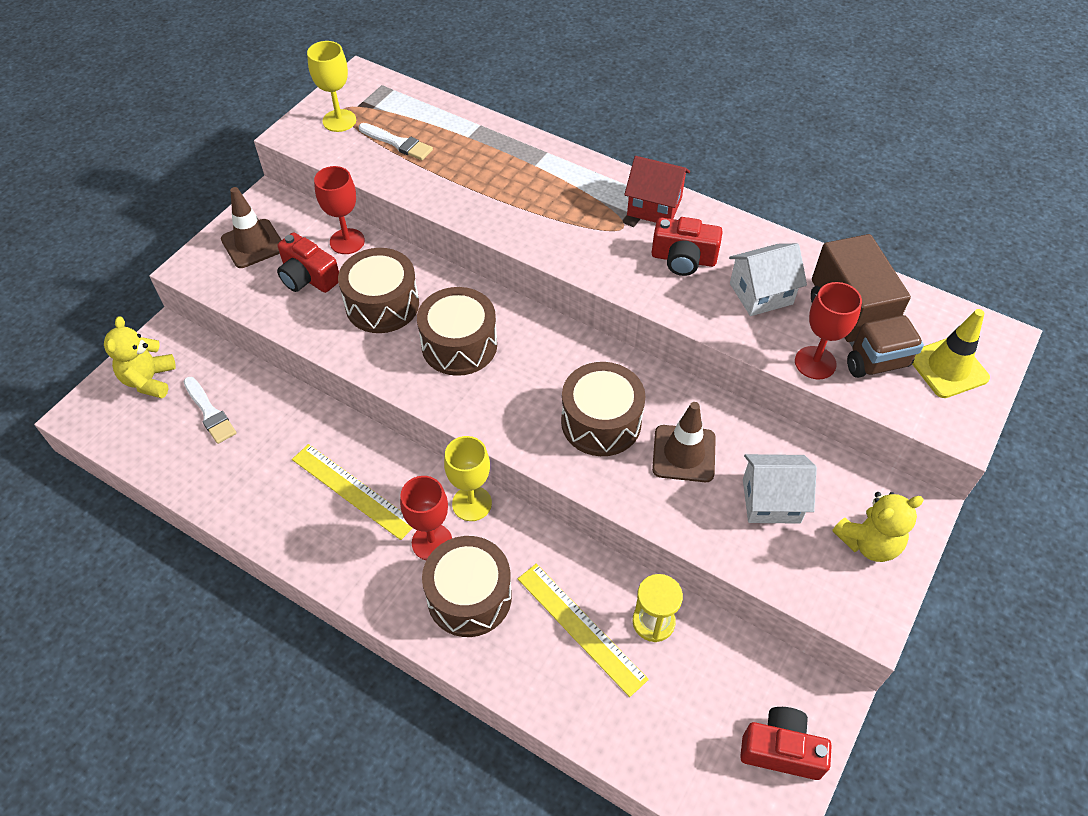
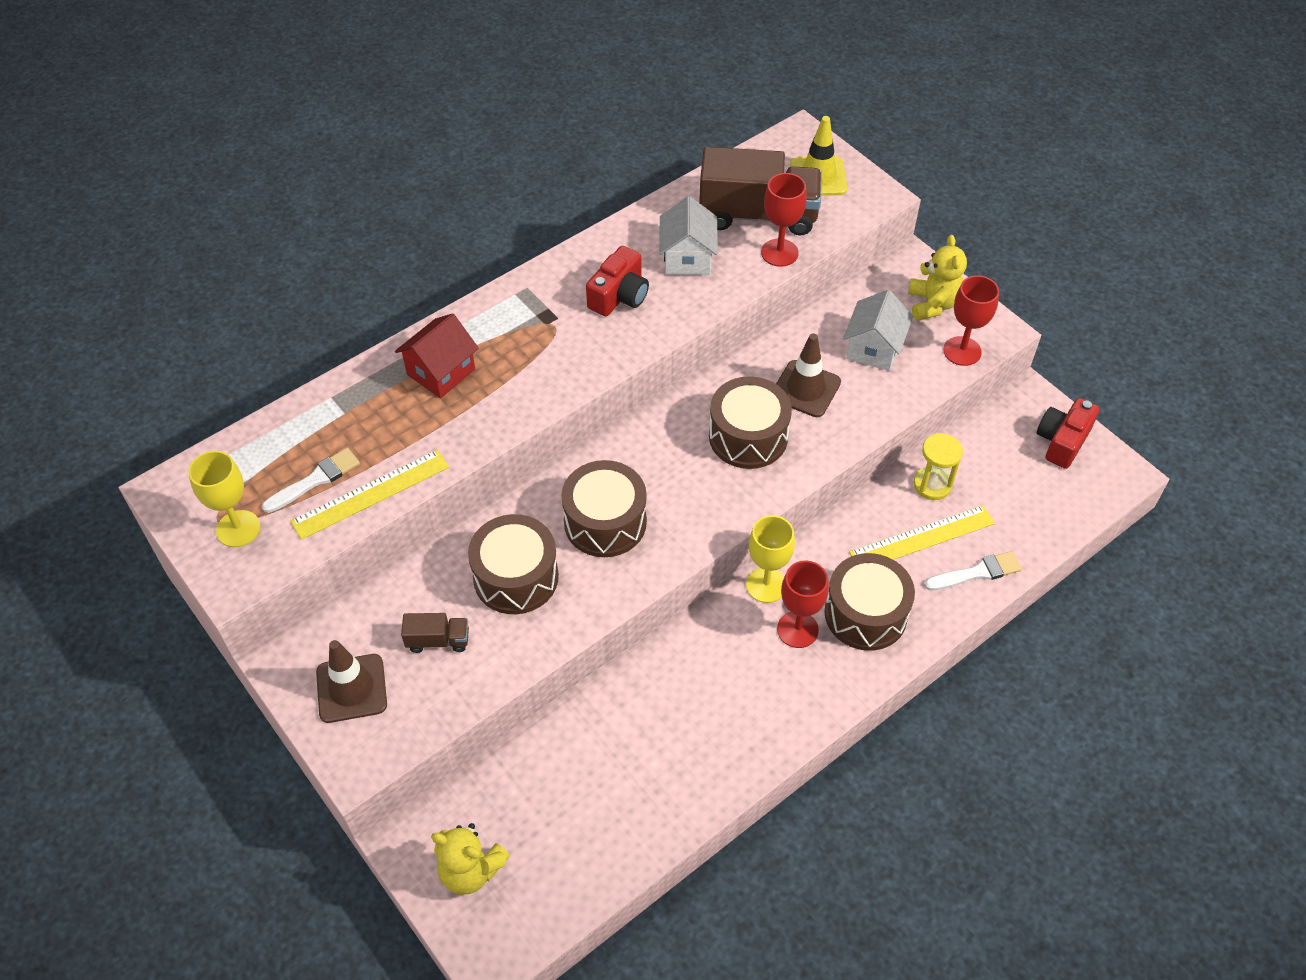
camera: 70 degrees left, 0 degrees up
white brush [183,377,237,444] -> white brush moved to [924,551,1022,591]
red camera [277,232,339,293] -> brown truck [401,613,469,653]
yellow ruler [292,444,412,540] -> yellow ruler moved to [290,450,449,540]
red goblet [314,166,365,254] -> red goblet moved to [943,275,999,366]
red house [624,156,690,223] -> red house moved to [395,313,479,398]

